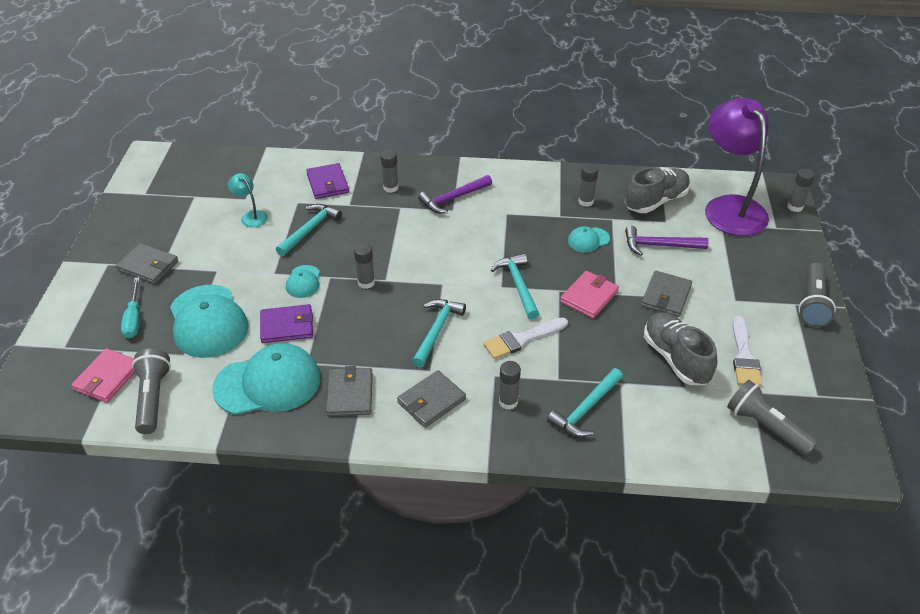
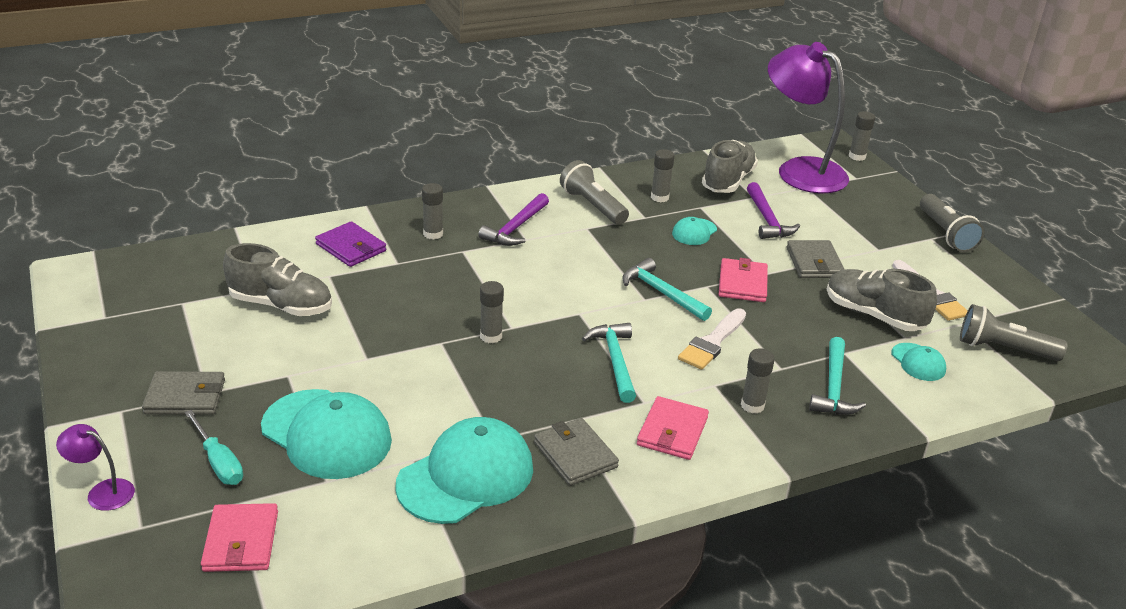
camera: 30 degrees left, 10 degrees down
grey flashlight [132,348,171,434] -> grey flashlight moved to [560,160,629,225]
turquoise lamp [228,173,268,227] -> grey shoe [223,243,332,316]
purple wallet [260,304,313,343] -> none
turquoise hammer [276,204,342,256] -> none
turquoise cap [286,265,320,298] -> turquoise cap moved to [891,343,946,381]
grey wallet [397,370,466,428] -> pink wallet [637,396,709,460]
purple hammer [625,226,709,256] -> purple hammer turned 75 degrees counterclockwise [747,182,800,239]
none -> purple lamp [56,424,135,511]

